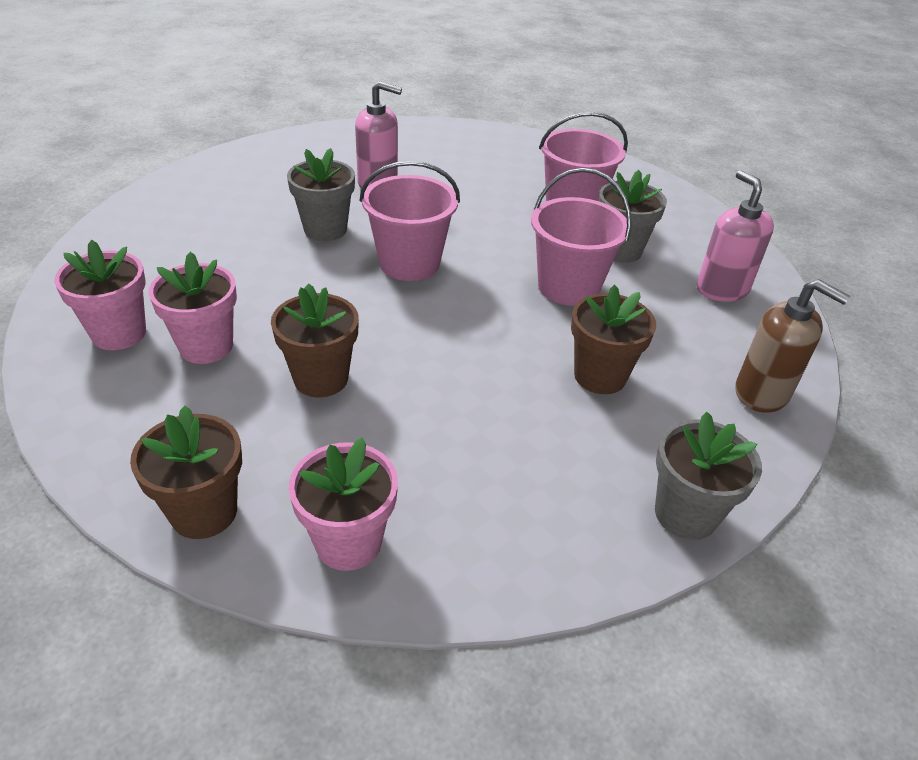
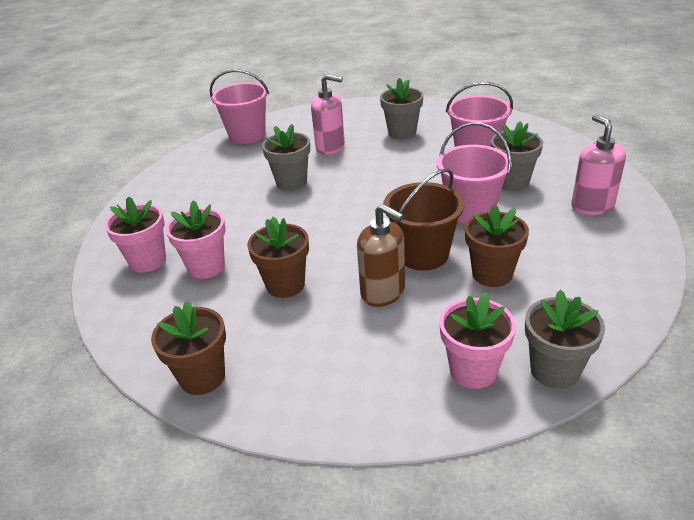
camera: 10 degrees right, 5 degrees down
pink flower pot [289,437,398,571] -> pink flower pot moved to [439,292,516,389]
pink bucket [360,161,460,281] -> pink bucket moved to [210,69,269,144]
brown soap dispenser [735,279,850,413] -> brown soap dispenser moved to [357,204,405,307]
none -> grey flower pot [380,78,423,140]
none -> brown bucket [383,168,464,270]

